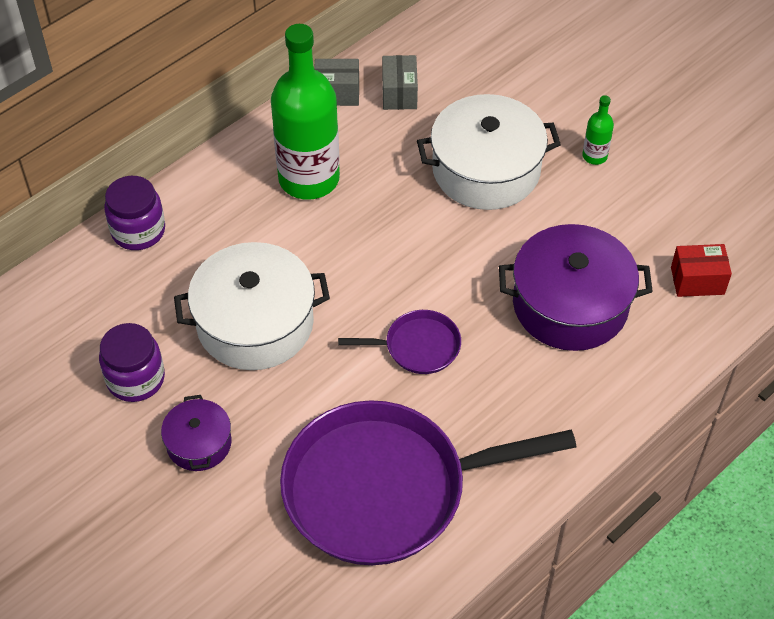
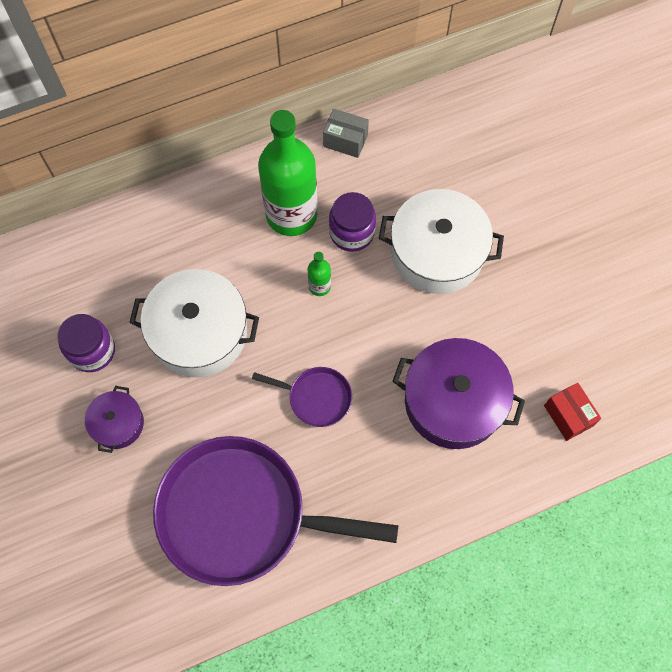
camera: 20 degrees right, 15 degrees up
purple jar [104,176,165,250] -> purple jar moved to [329,192,376,252]
grey box [382,55,418,110] -> none
green bottle [582,95,614,165] -> green bottle moved to [307,252,331,296]
red box [671,244,732,297] -> red box turned 45 degrees clockwise [544,383,601,441]

